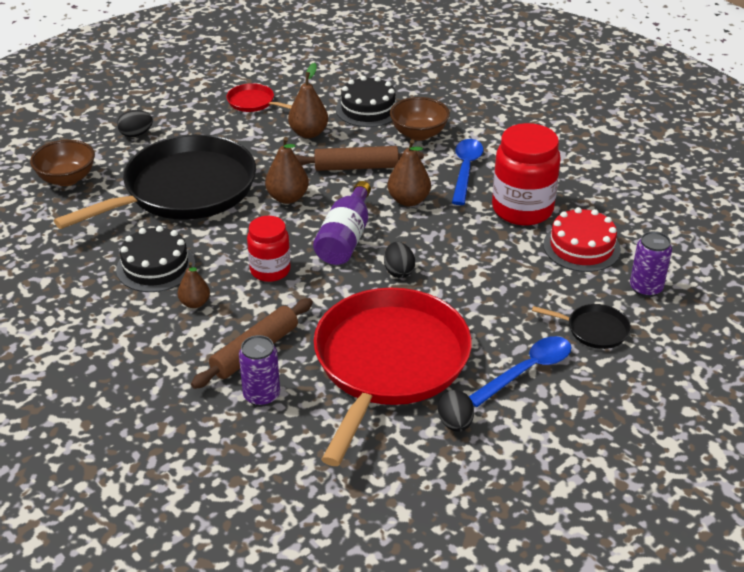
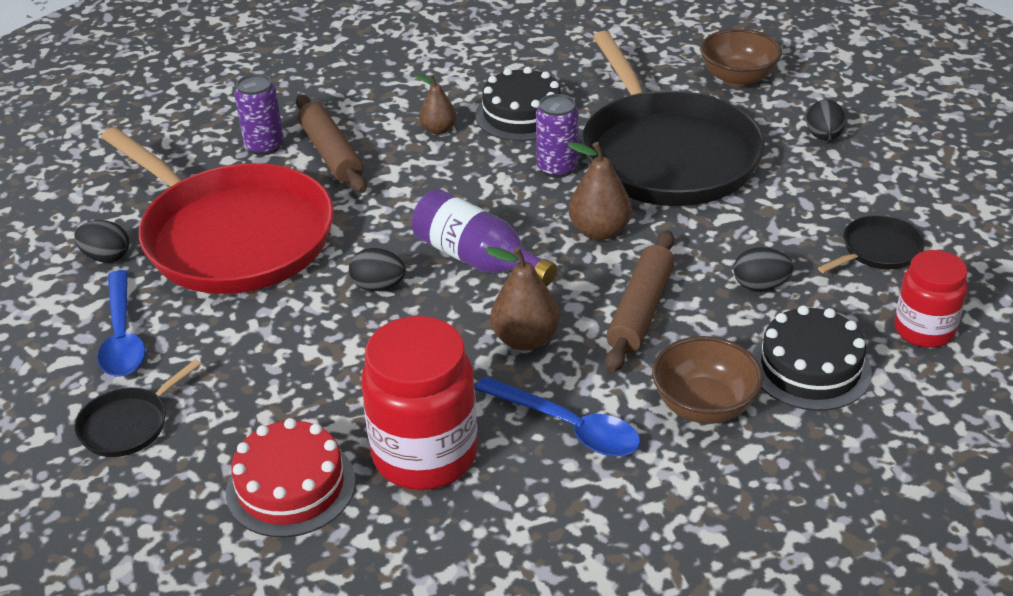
camera: 115 degrees right, 0 degrees up
red pan [226,83,292,112] -> black pan [818,215,925,273]
red jar [247,216,291,282] -> red jar moved to [894,250,968,348]
brown pear [288,63,328,138] -> black egg [734,247,793,291]
purple can [630,231,672,297] -> purple can moved to [536,94,579,178]

